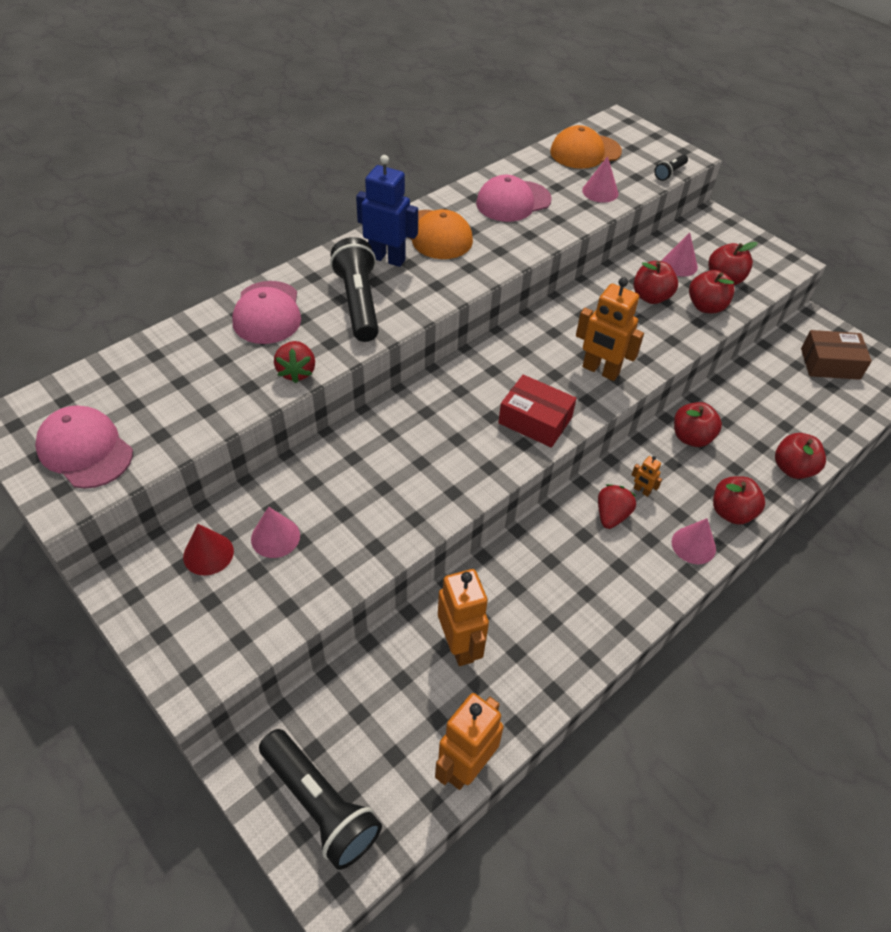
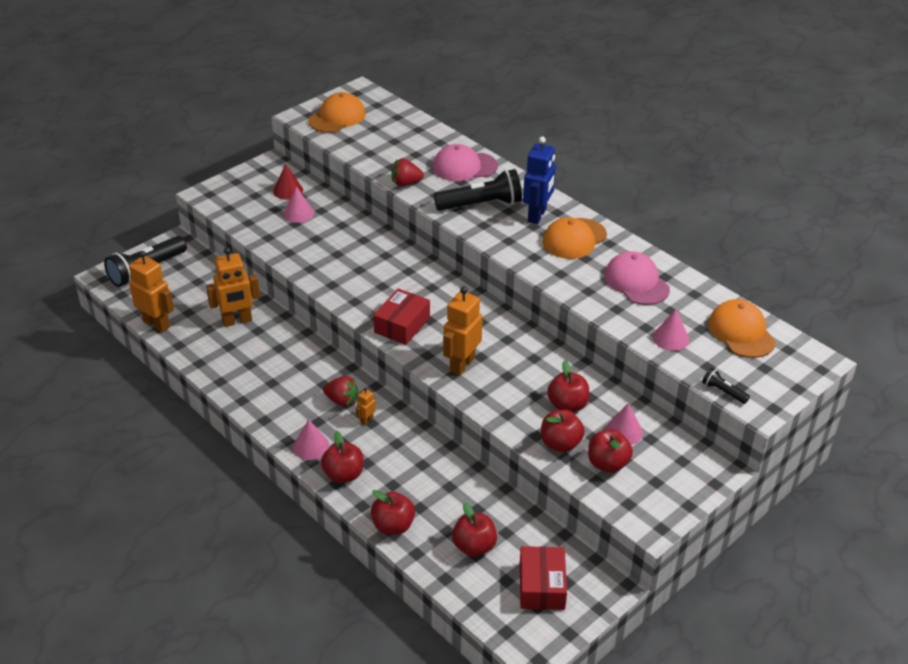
camera: 90 degrees right, 10 degrees down
pink cap [35,405,133,489] -> orange cap [308,92,365,133]
red apple [674,402,722,447] -> red apple moved to [452,502,497,557]
brown box [801,330,872,380] -> red box [520,546,567,610]

